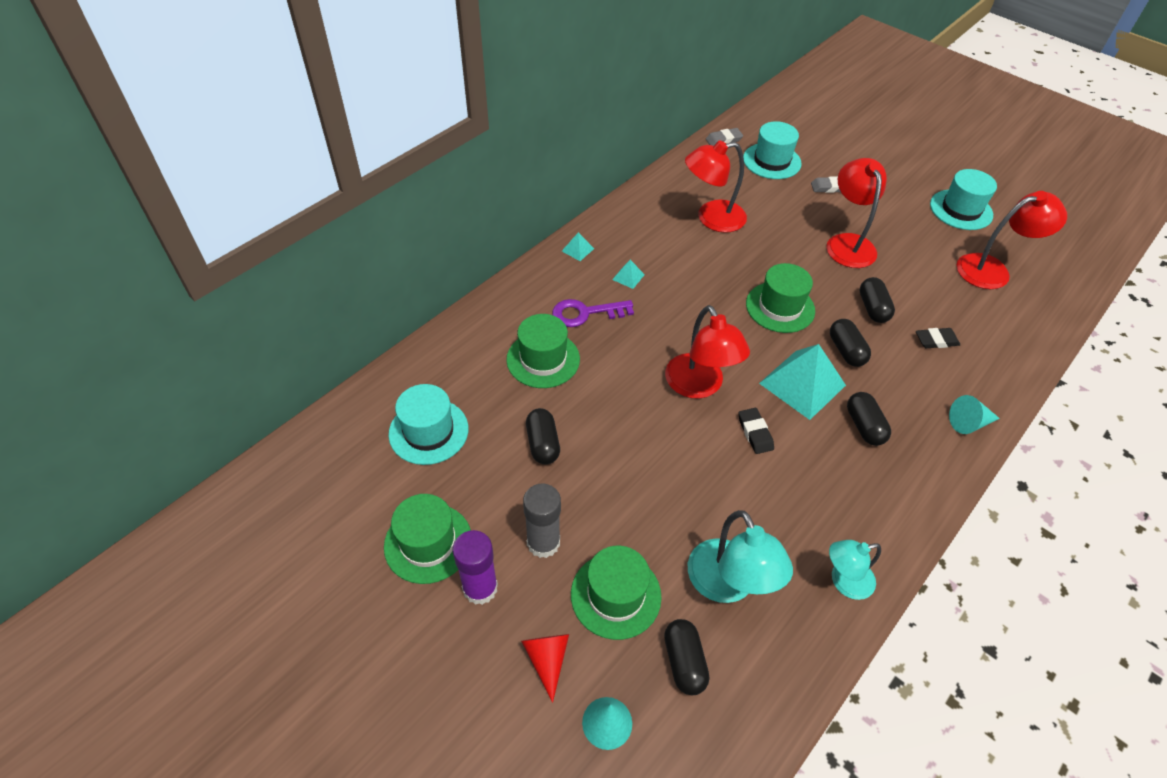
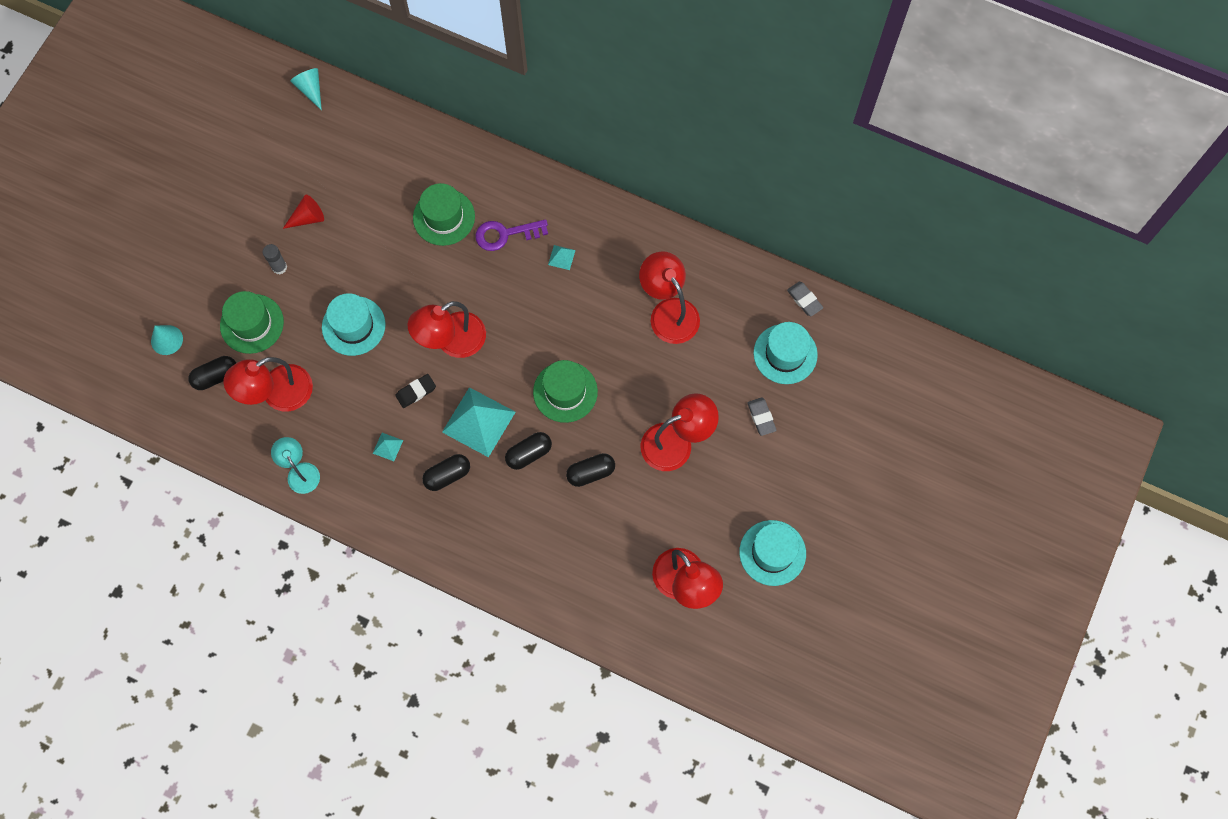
camera: 75 degrees right, 20 degrees up
green hat [384,494,471,584] -> none
turquoise hat [389,384,468,465] -> turquoise hat moved to [322,293,386,356]
purple glue stick [452,530,498,605] -> none
red cone [521,634,569,703] -> red cone moved to [283,195,324,229]
grey glue stick [523,483,561,558] -> grey glue stick [263,244,287,274], size x0.63
black capsule [526,408,560,464] -> none
purple key [552,299,634,327] -> purple key turned 75 degrees counterclockwise [475,219,548,251]
turquoise pyramid [562,232,594,261] -> turquoise pyramid moved to [372,433,403,461]
turquoise lamp [688,510,793,603] -> red lamp [223,357,313,412]
black eraser [916,328,960,348] -> none
turquoise cone [949,395,1000,434] -> turquoise cone moved to [290,68,322,110]

